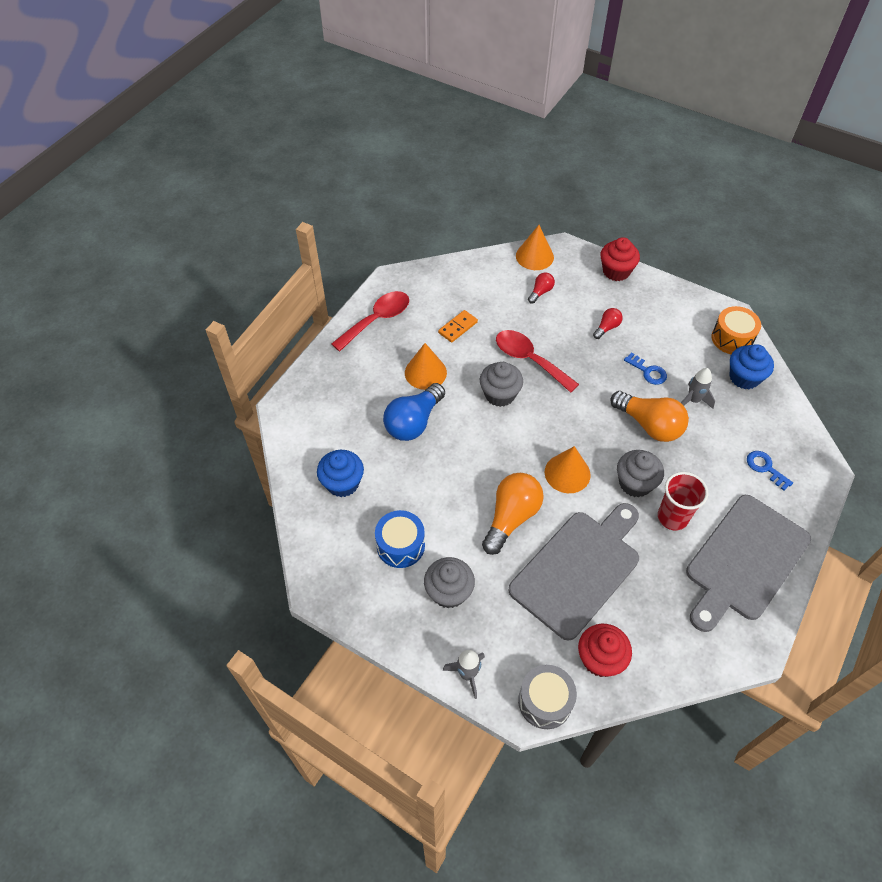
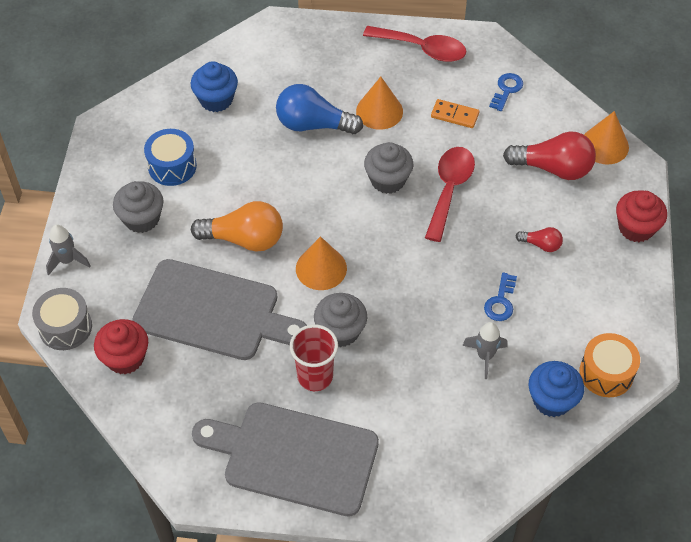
camera: 65 degrees right, 0 degrees up
red light bulb [528,272,555,304] -> red light bulb [503,132,596,180], size x2.00
orange light bulb [610,391,689,442] -> none
blue key [747,451,793,491] -> blue key moved to [489,73,523,111]

